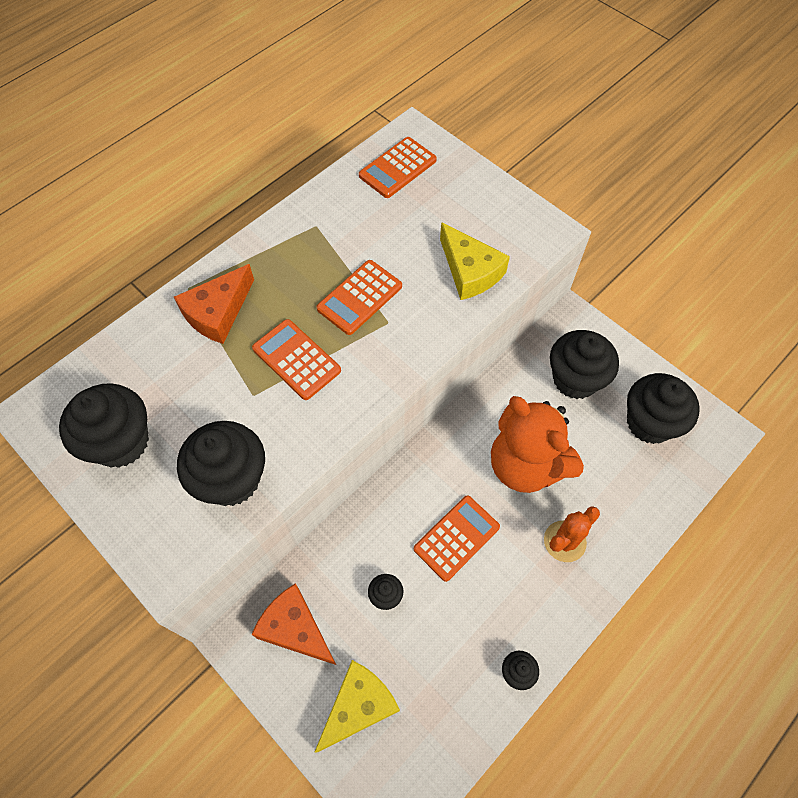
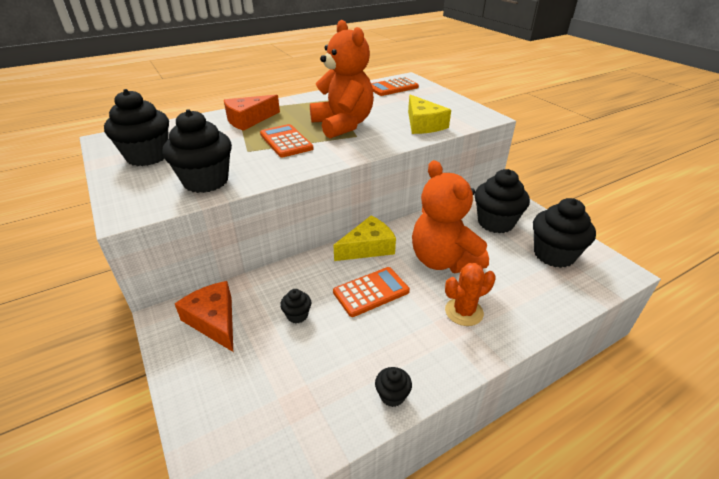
camera: 15 degrees right, 25 degrees down
yellow cheese [315,660,400,753] -> yellow cheese moved to [333,216,396,261]
orange calculator [317,260,402,335] -> orange teddy bear [310,20,374,138]

